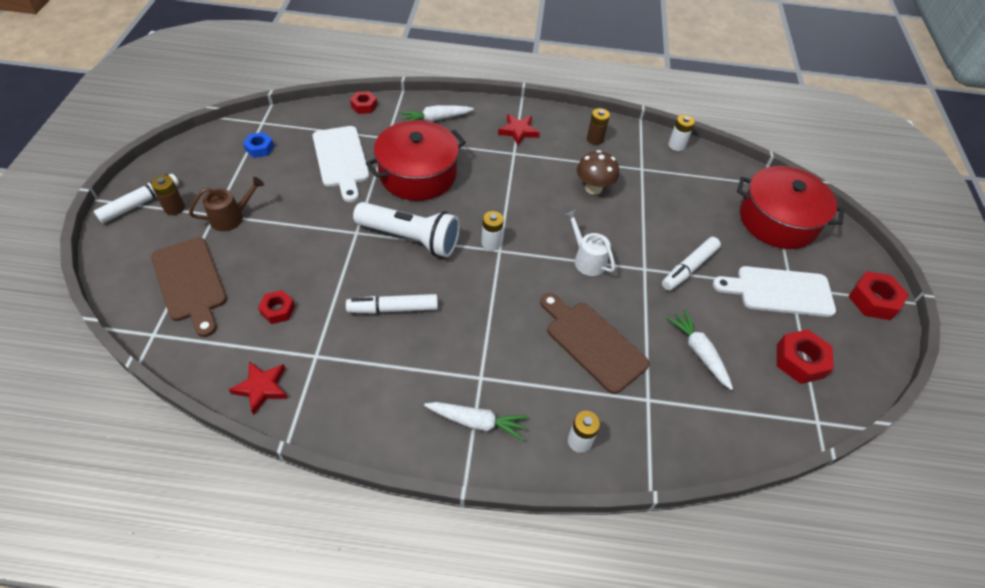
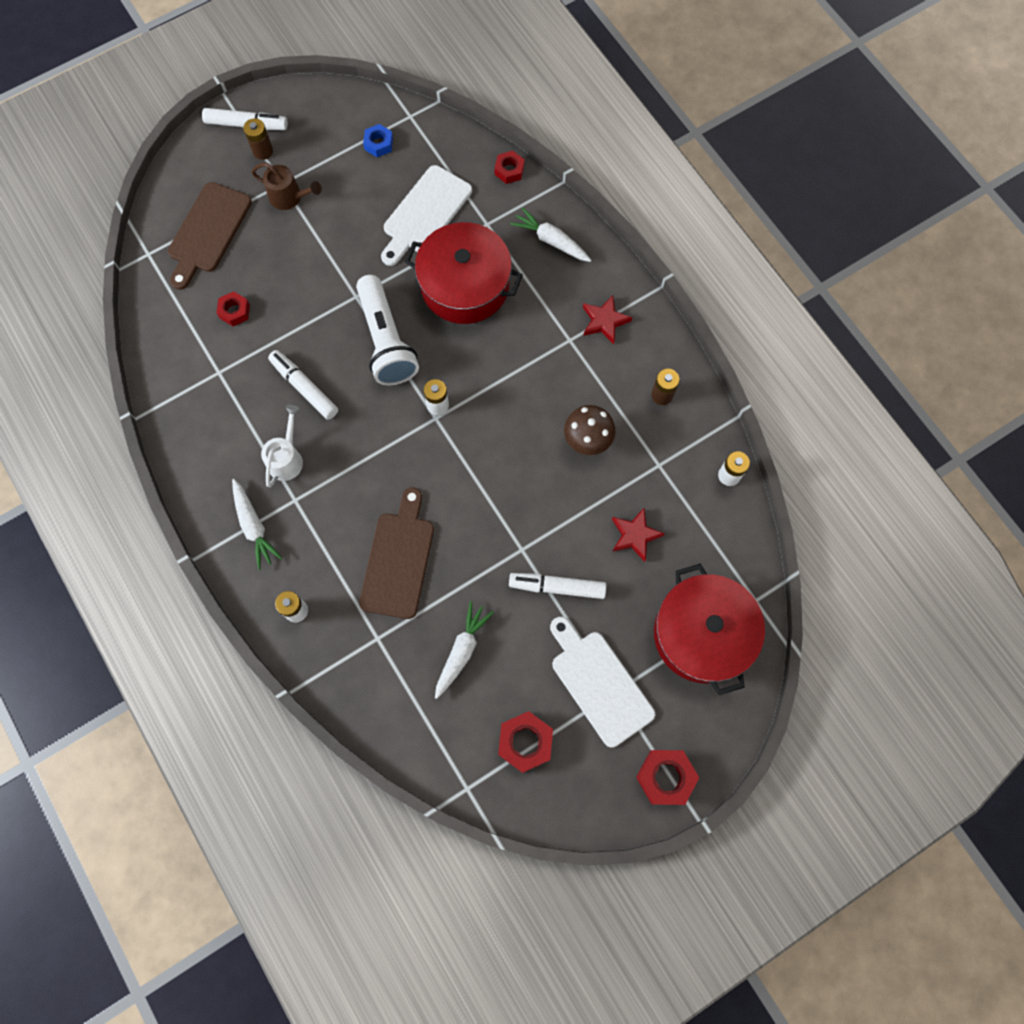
camera: 55 degrees right, 20 degrees up
red star [228,361,288,415] -> red star moved to [612,508,665,562]
white watering can [565,210,615,276] -> white watering can moved to [261,405,303,487]

